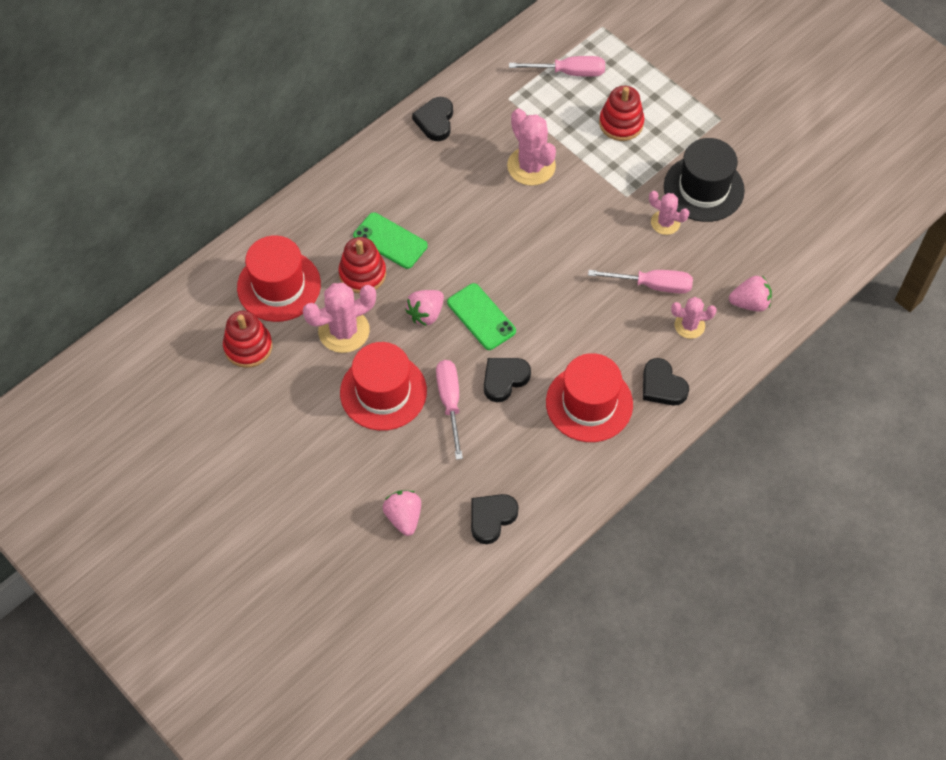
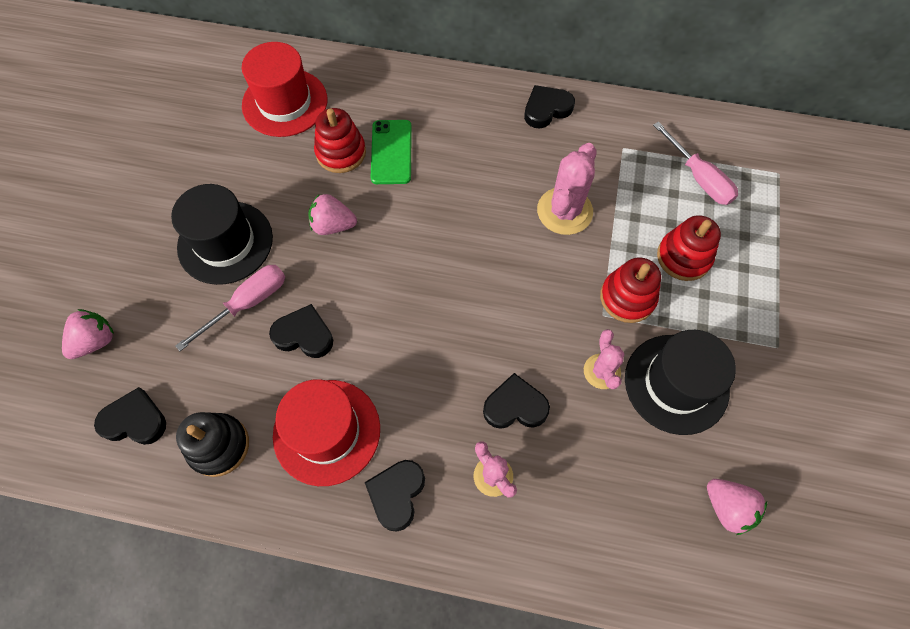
camera: 55 degrees right, 5 degrees up
red stacking toy [223,311,272,368] -> red stacking toy moved to [600,257,661,323]
pink cactus [303,283,376,353] -> none
red hat [340,342,427,431] -> black hat [171,184,273,285]
green phone [447,283,516,350] -> none
pink screwdriver [588,270,693,294] -> black heart [483,373,550,429]
pink strawberry [729,276,772,312] -> pink strawberry moved to [707,479,767,535]
none -> black stacking toy [176,412,249,477]

